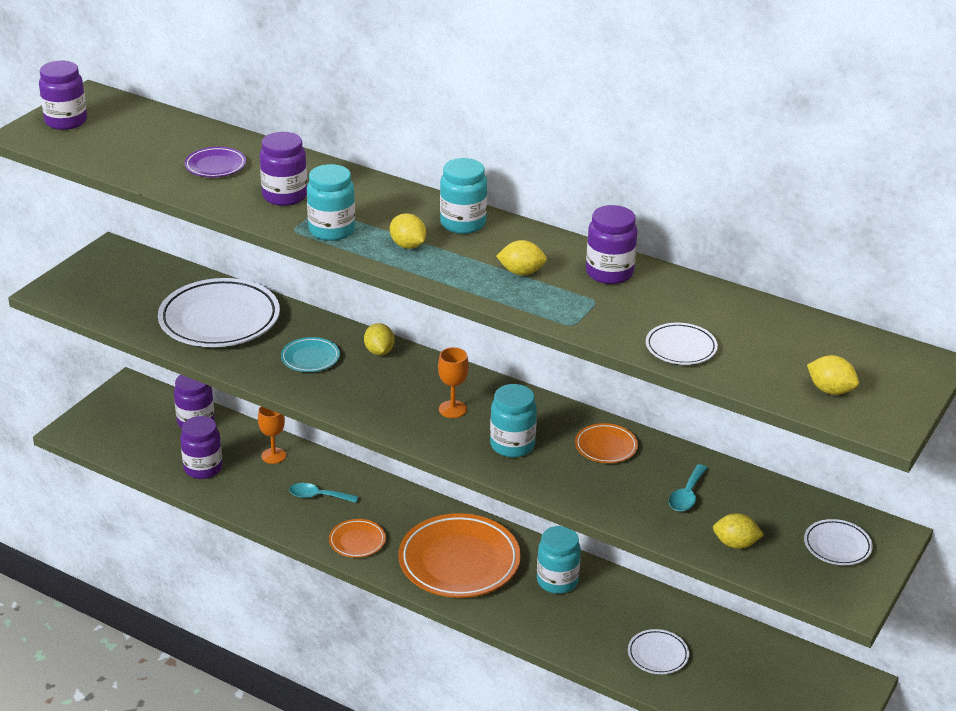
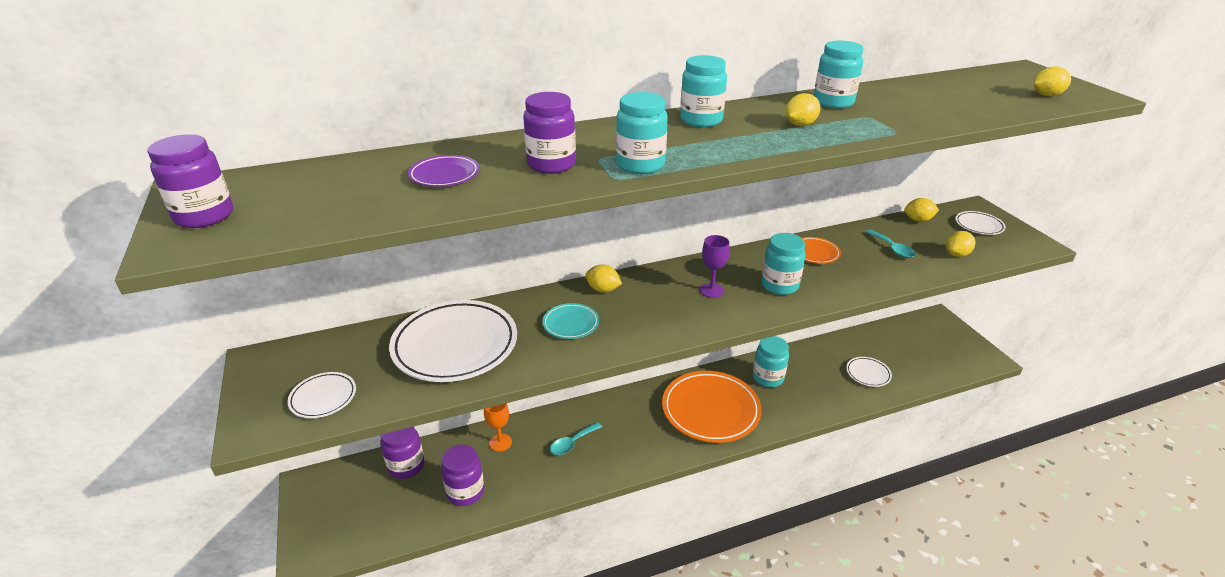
camera: 50 degrees left, 0 degrees up
orange plate [329,519,386,558] -> none
yellow lemon [390,213,426,249] -> yellow lemon moved to [904,198,939,222]
orange goblet [438,347,469,418] -> purple goblet [700,235,730,298]
purple jar [586,205,637,284] -> turquoise jar [814,41,864,109]
white plate [646,323,718,365] -> white plate moved to [287,372,356,418]

